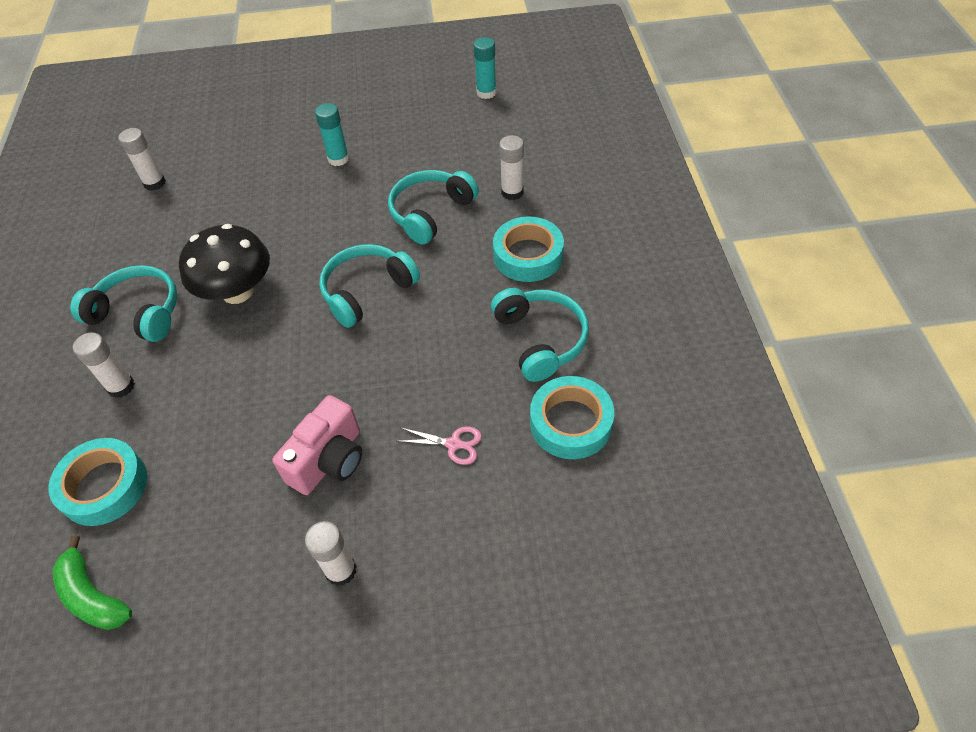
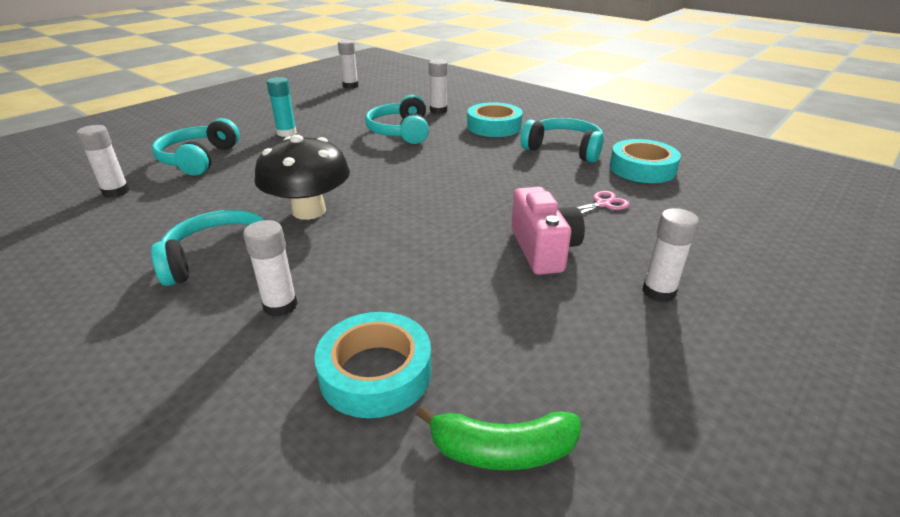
camera: 45 degrees left, 20 degrees down
turquoise headphones [319,244,420,328] -> turquoise headphones moved to [152,118,240,176]
turquoise glue stick [473,37,496,99] -> white glue stick [338,40,358,88]

